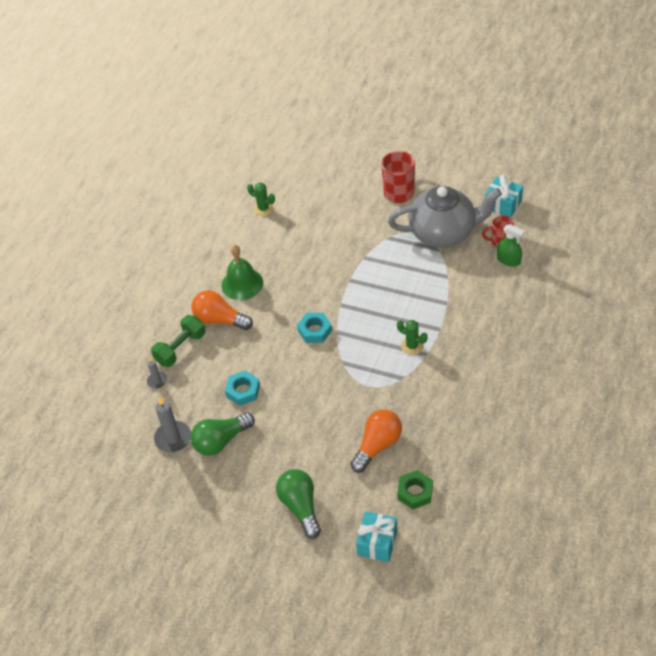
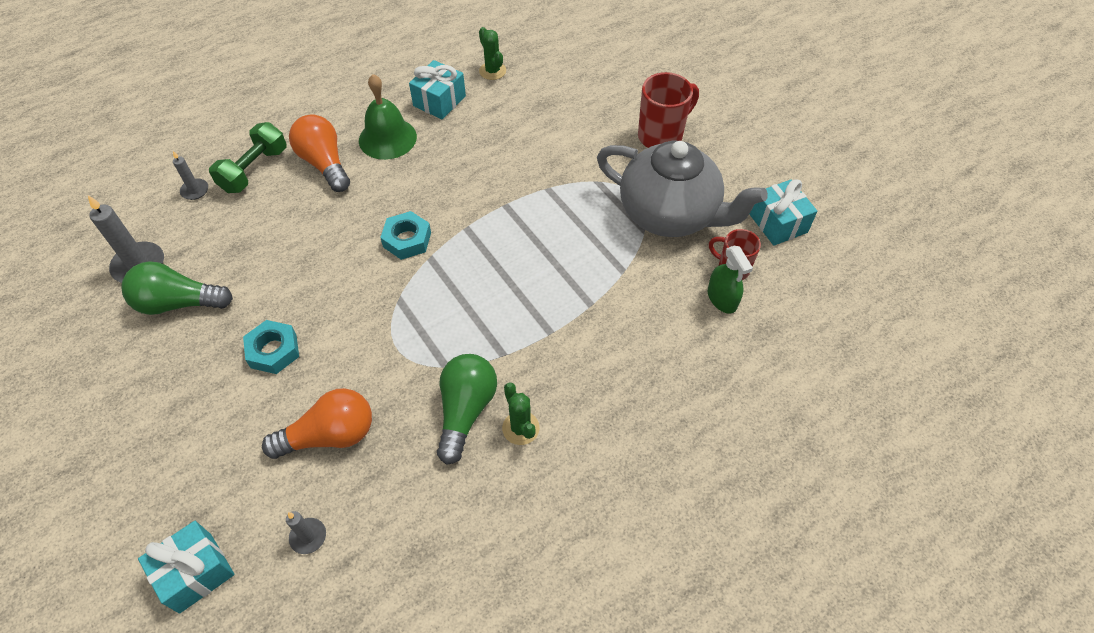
camera: 30 degrees right, 5 degrees up
green dumbbell [151,315,205,367] -> green dumbbell turned 45 degrees counterclockwise [209,122,286,193]
turquoise nut [225,371,260,406] -> turquoise nut moved to [243,320,299,374]
green light bulb [276,469,321,539] -> green light bulb moved to [437,354,497,465]
green cactus [397,320,428,355] -> green cactus moved to [502,382,540,445]
green nut [397,470,433,509] -> grey candle [286,511,326,554]
none -> turquoise gift [409,60,466,119]

